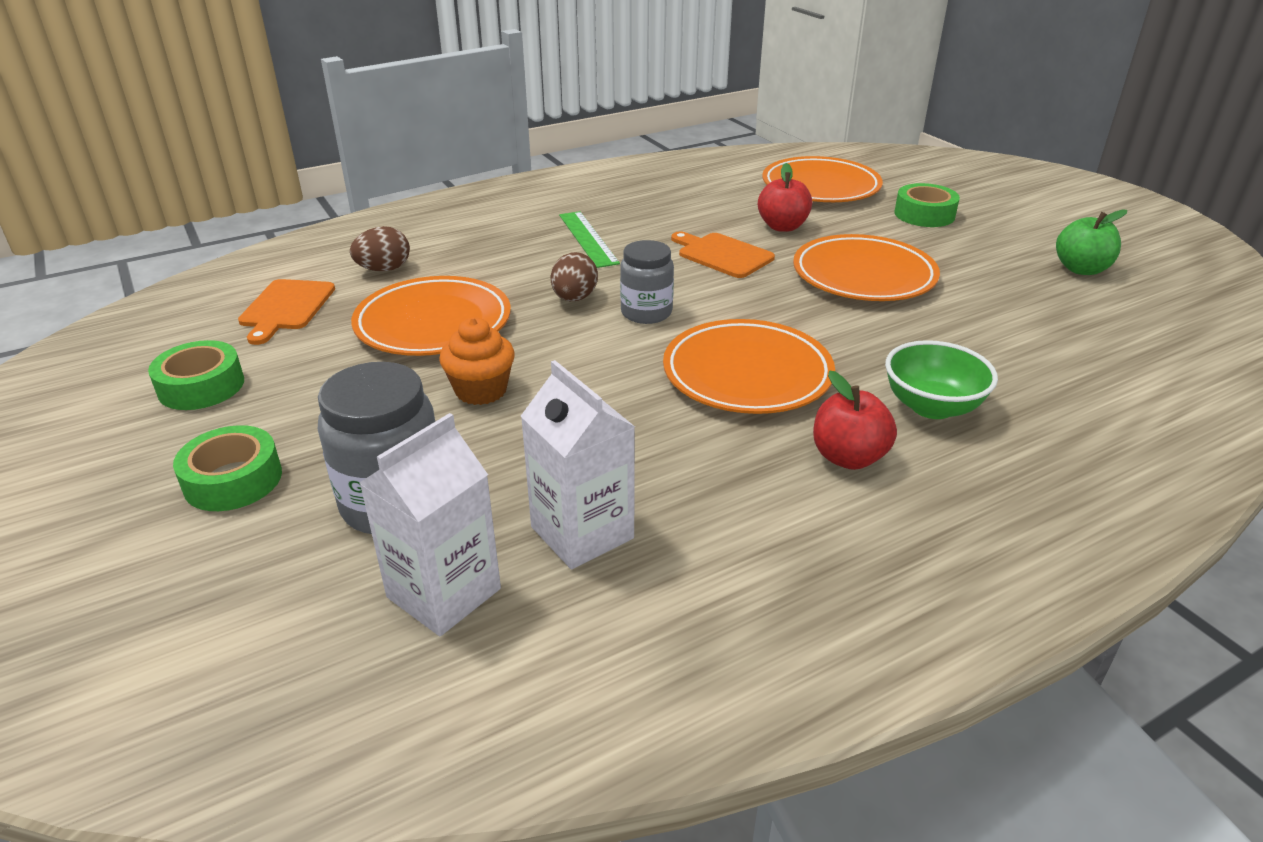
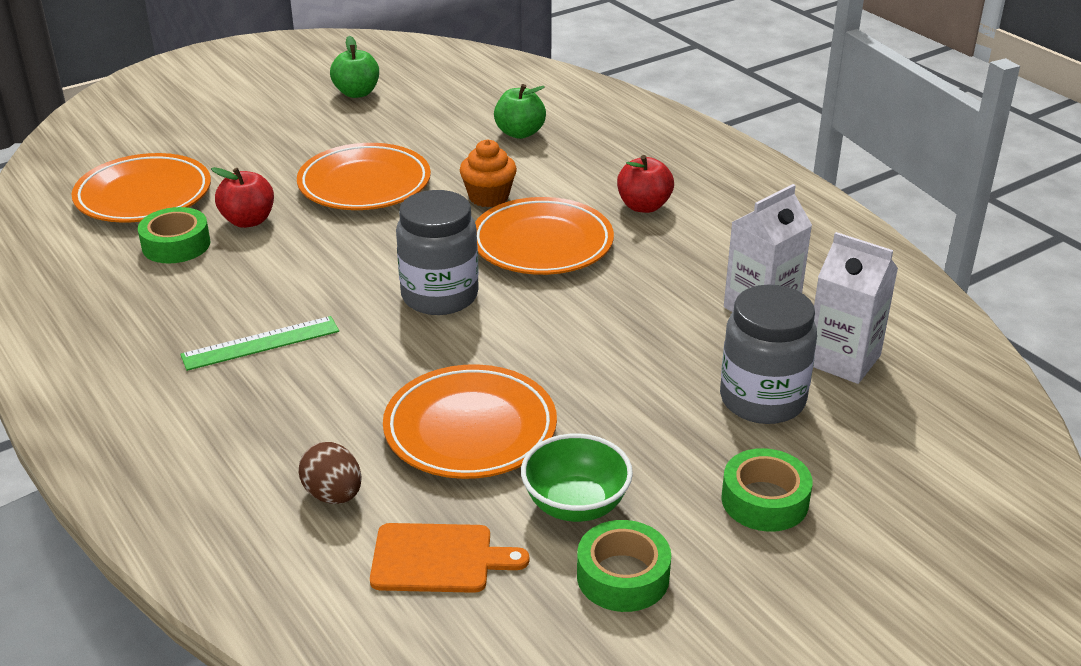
camera: 95 degrees left, 0 degrees up
orange cupcake [439,317,515,405] -> orange cupcake moved to [460,139,517,207]
brown egg [551,252,598,301] -> none
grey jar [620,240,674,324] -> grey jar [396,190,479,315], size x1.51
orange cutting board [671,231,775,278] -> none
green bowl [885,340,998,419] -> green bowl moved to [521,434,633,522]
green tape [894,183,960,227] -> green tape moved to [138,207,211,264]
none -> green apple [494,84,546,139]

